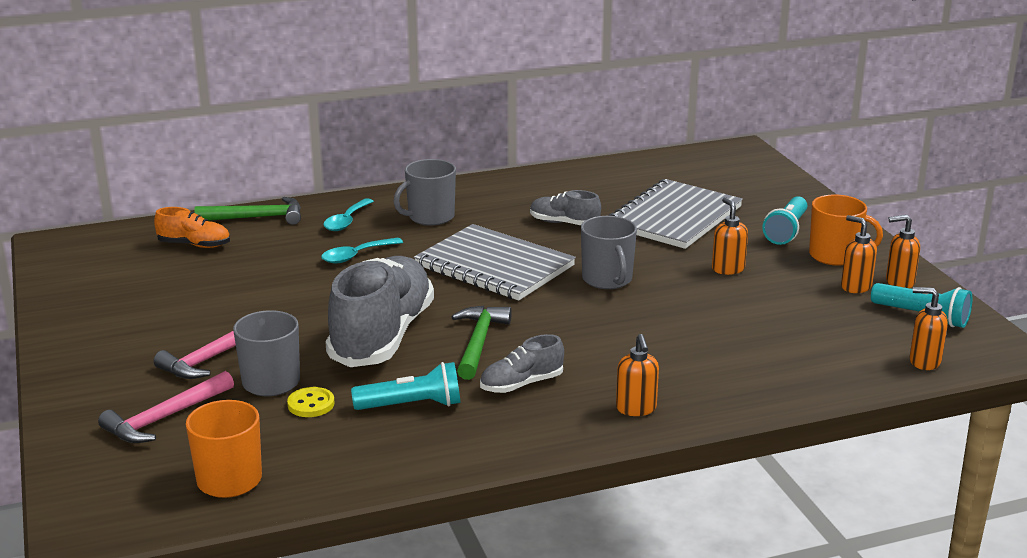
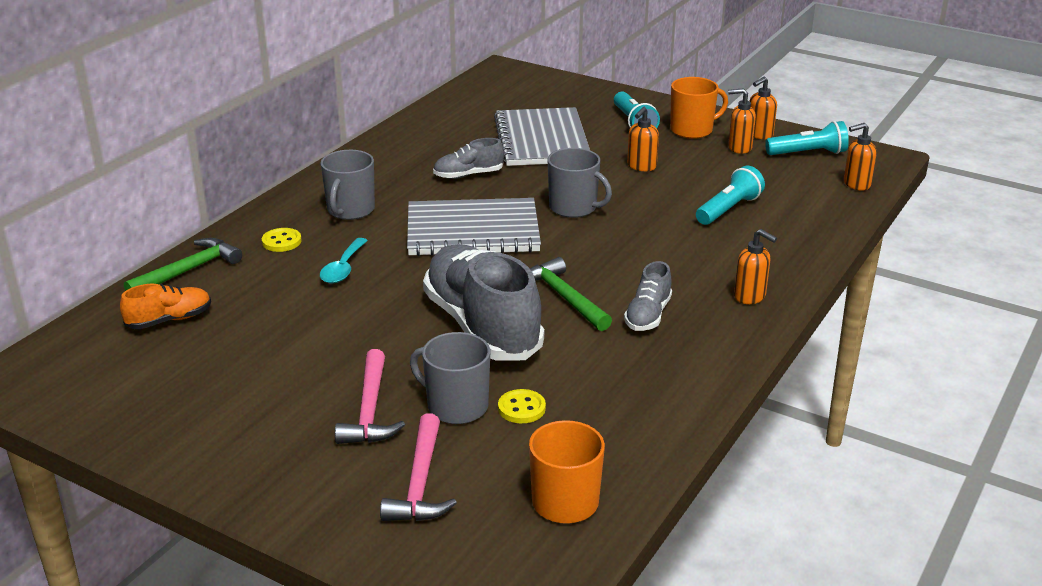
camera: 40 degrees left, 5 degrees up
turquoise spoon [323,198,374,231] -> yellow button [262,228,302,252]
turquoise flashlight [351,362,461,410] -> turquoise flashlight moved to [696,166,765,225]
orange soap dispenser [712,197,748,275] -> orange soap dispenser turned 90 degrees counterclockwise [627,107,659,171]

